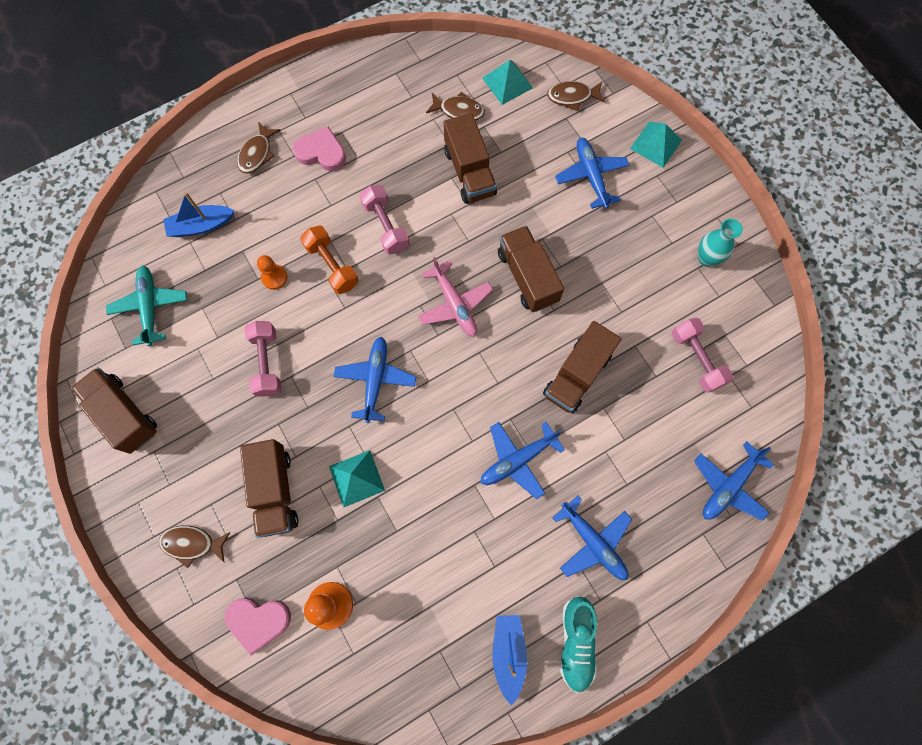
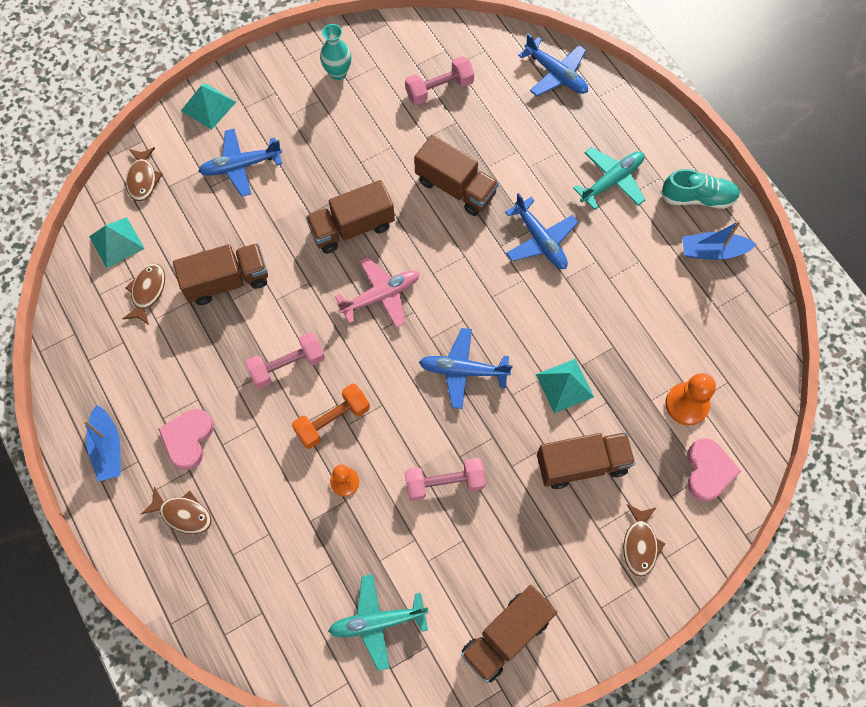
camera: 90 degrees left, 5 degrees down
blue boat [163,192,234,237] -> blue boat moved to [83,405,121,482]
blue plane [552,496,632,580] -> turquoise plane [573,147,645,210]

